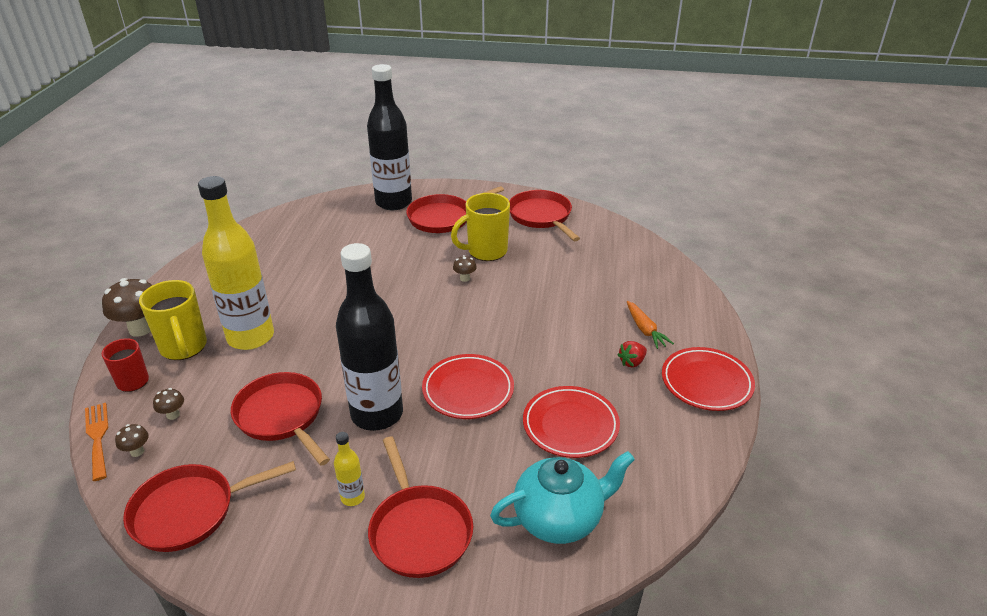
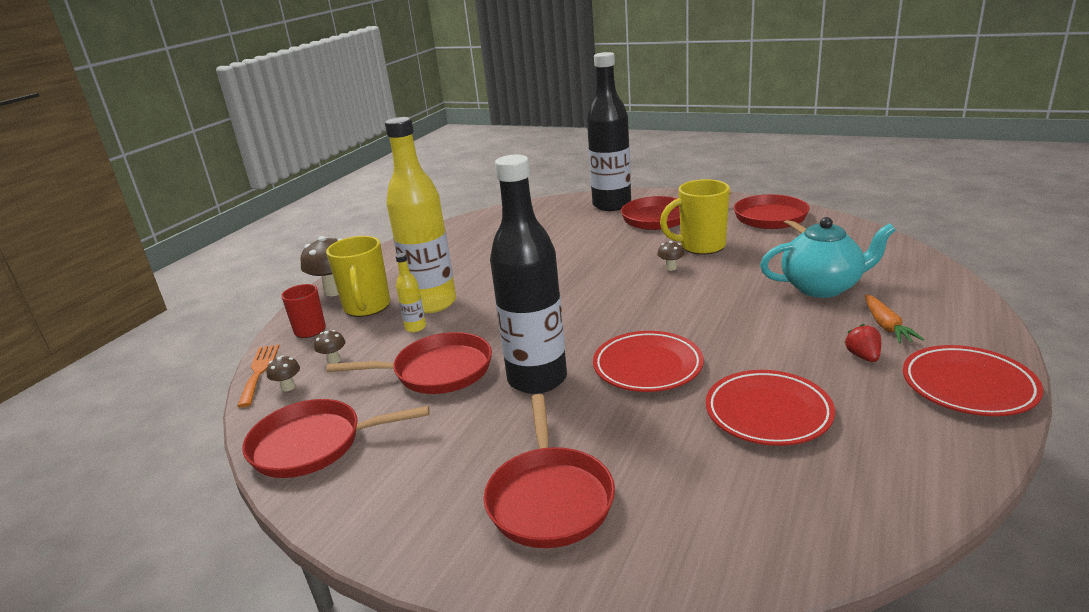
camera: 20 degrees right, 10 degrees down
red pan [231,372,330,466] -> red pan turned 105 degrees clockwise [326,332,492,394]
yellow bottle [334,432,365,506] -> yellow bottle moved to [396,253,426,332]
turquoise teapot [490,451,635,544] -> turquoise teapot moved to [760,217,895,298]
red strawberry [618,341,647,367] -> red strawberry turned 105 degrees clockwise [844,324,881,362]

